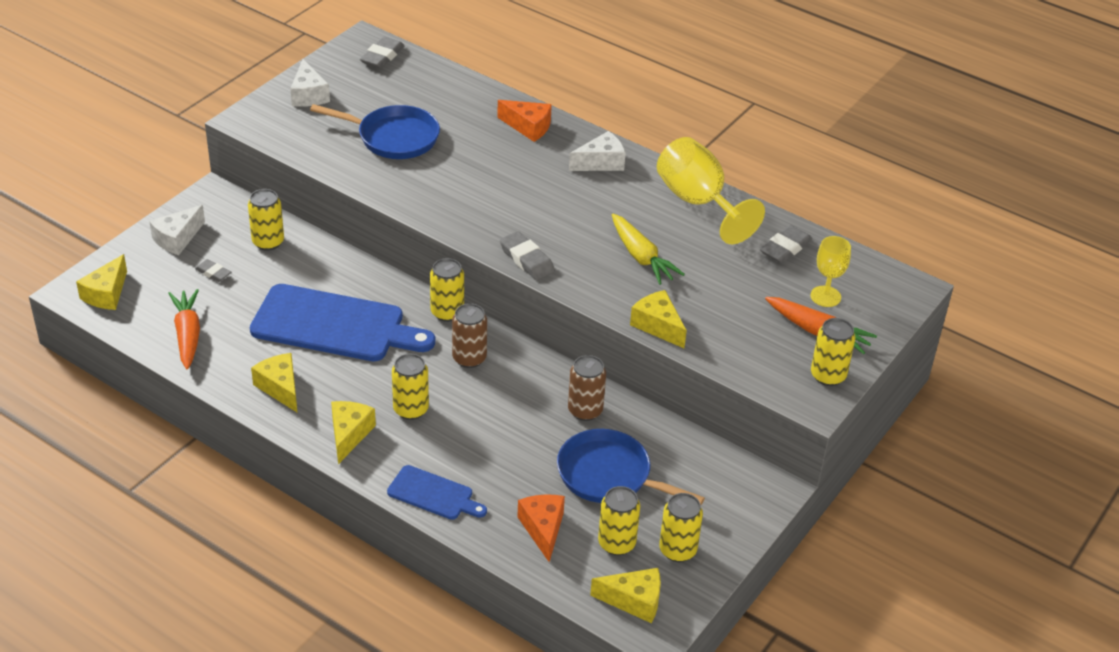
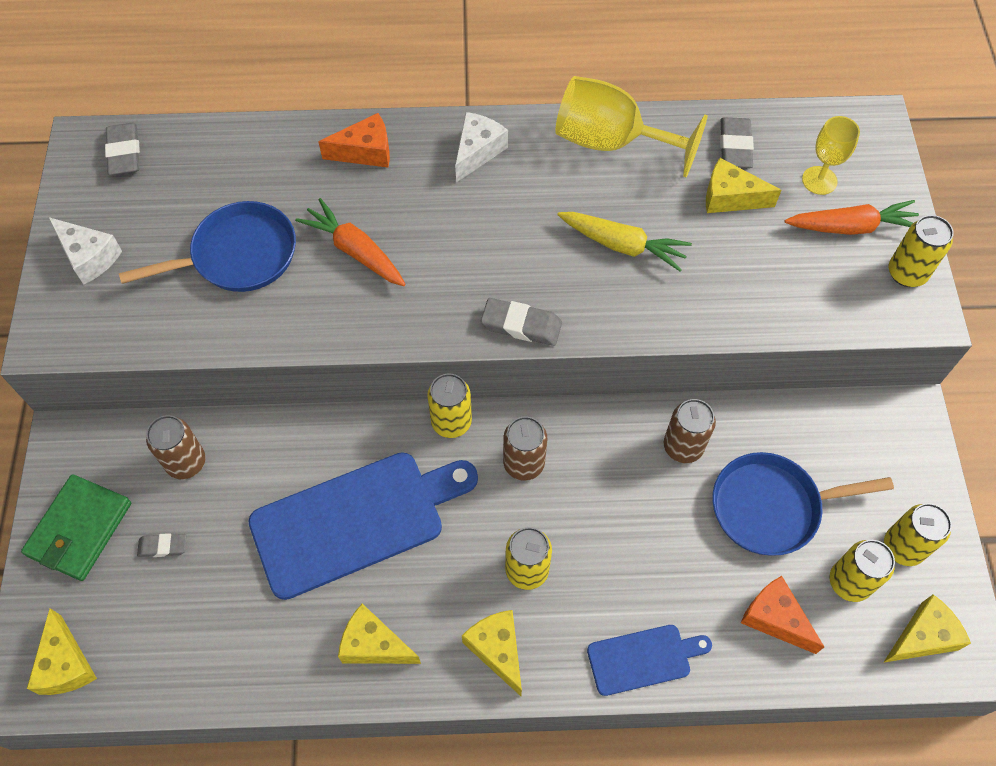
camera: 35 degrees left, 20 degrees up
white cheese [149,205,205,255] -> green wallet [21,474,131,581]
orange carrot [168,289,200,369] -> orange carrot moved to [295,198,406,286]
yellow can [248,189,284,251] -> brown can [146,415,206,479]
yellow cheese [630,290,687,348] -> yellow cheese moved to [706,158,781,213]

